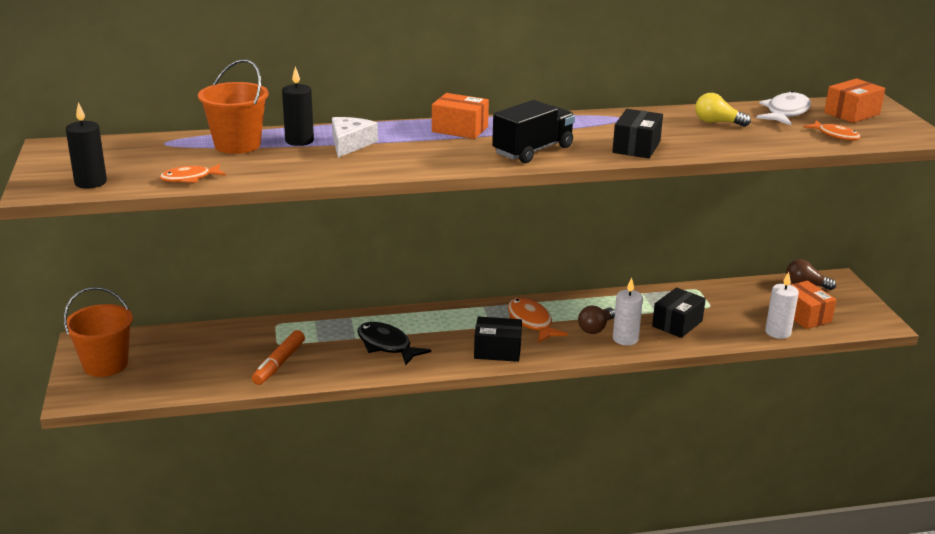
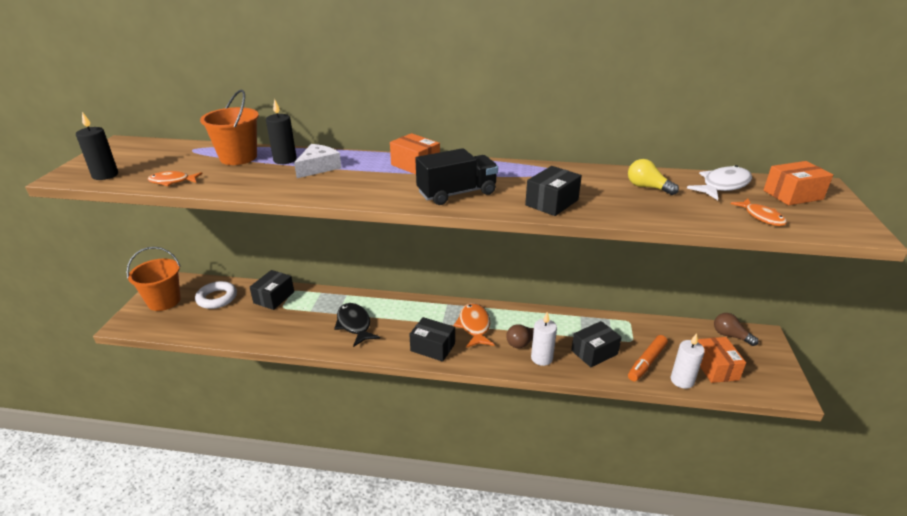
camera: 20 degrees right, 5 degrees up
orange marker [252,330,305,385] -> orange marker moved to [628,335,668,381]
none -> white ring [195,281,237,309]
none -> black box [250,270,294,310]

